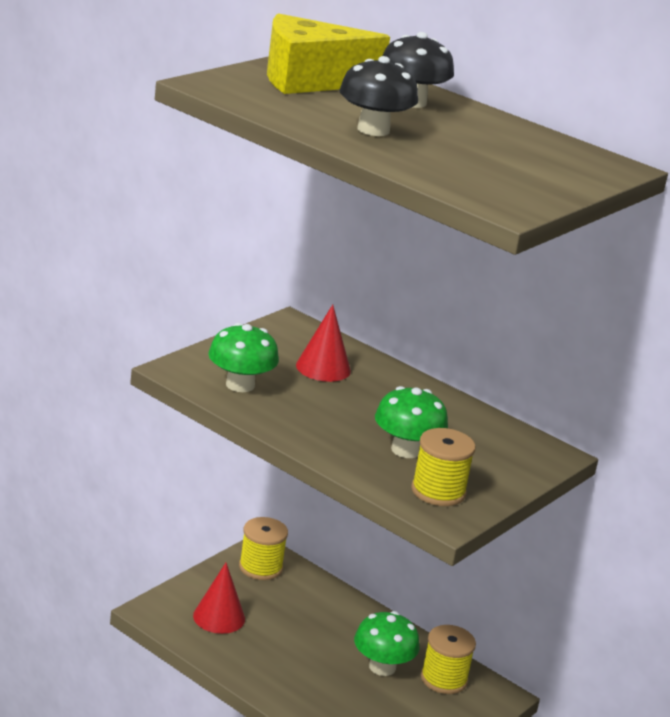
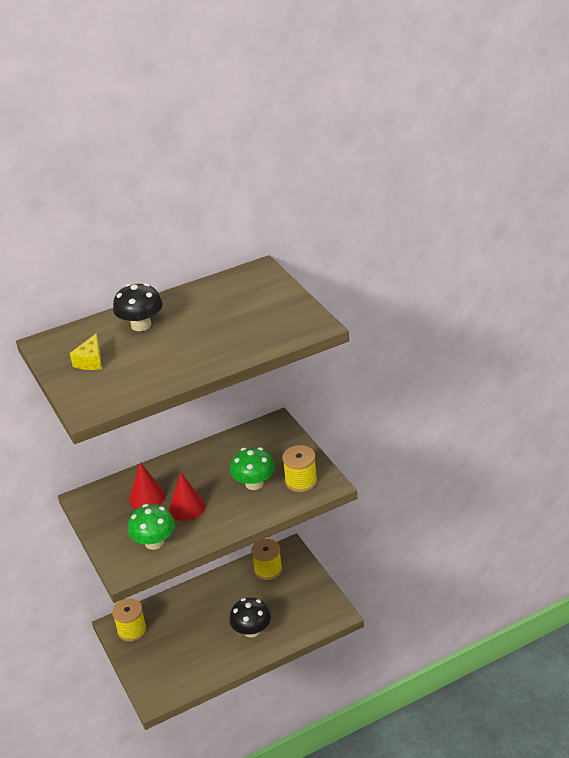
camera: 60 degrees left, 10 degrees up
red cone [193,563,245,634] -> red cone moved to [169,472,205,521]
yellow cheese [267,13,390,94] -> yellow cheese [70,333,102,370], size x0.47
black mushroom [339,56,418,136] -> black mushroom moved to [229,598,271,638]
green mushroom [354,611,420,676] -> none

